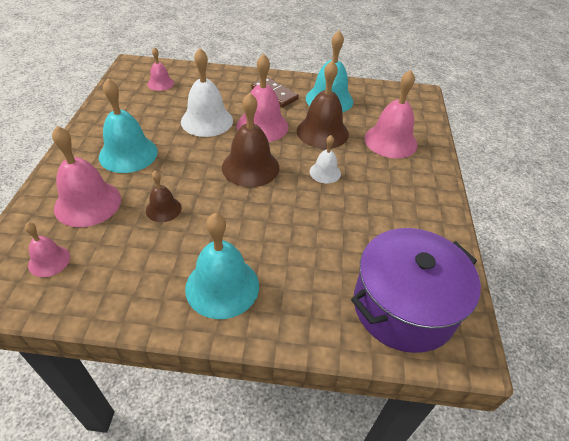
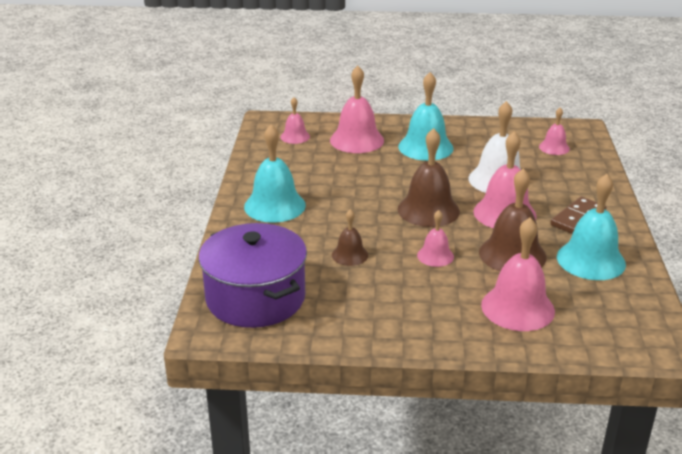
camera: 90 degrees right, 15 degrees down
brown bell [146,171,181,222] -> brown bell moved to [332,209,368,266]
white bell [310,135,341,183] -> pink bell [417,210,454,267]

